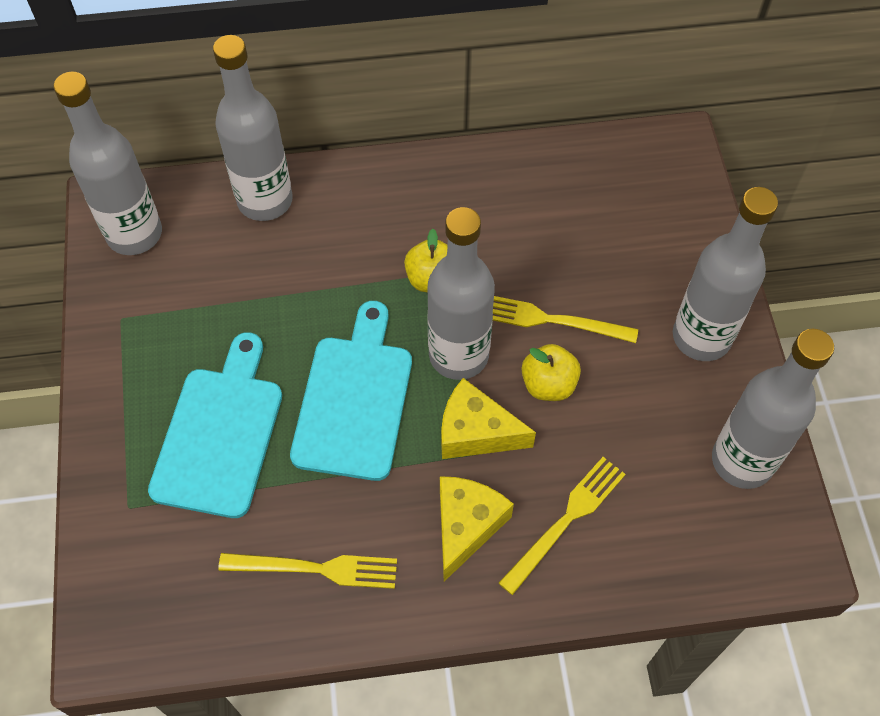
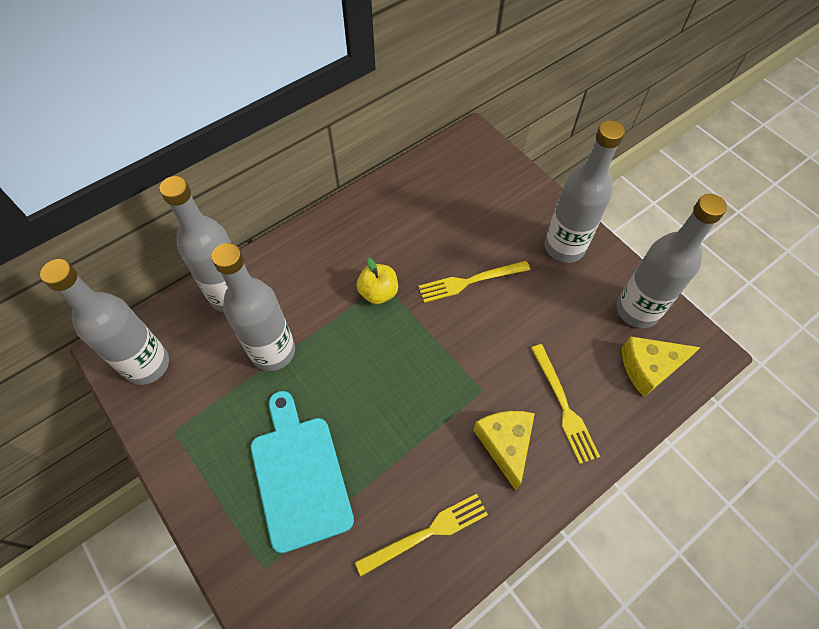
camera: 30 degrees left, 0 degrees up
turquoise cutting board [290,301,412,481] -> none
grey bottle [427,207,495,380] -> grey bottle moved to [211,243,295,371]
yellow cheese [441,378,536,459] -> yellow cheese moved to [622,336,700,397]
yellow fork [499,457,626,595] -> yellow fork turned 150 degrees clockwise [531,344,600,464]
yellow apple [522,344,581,401] -> none

